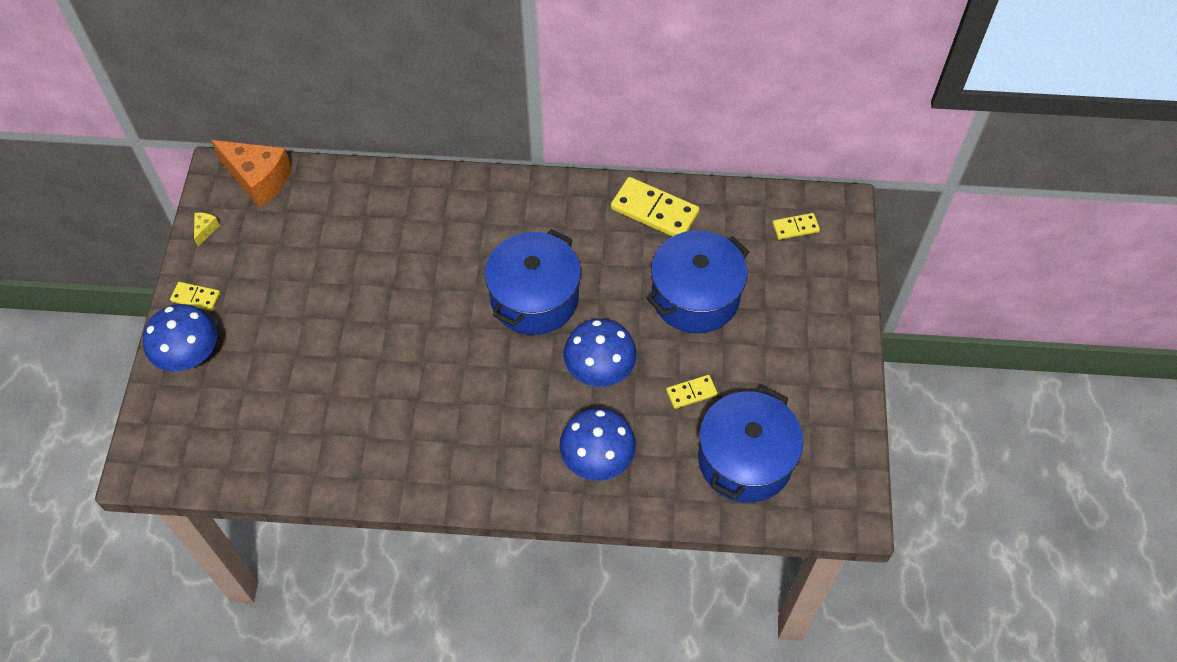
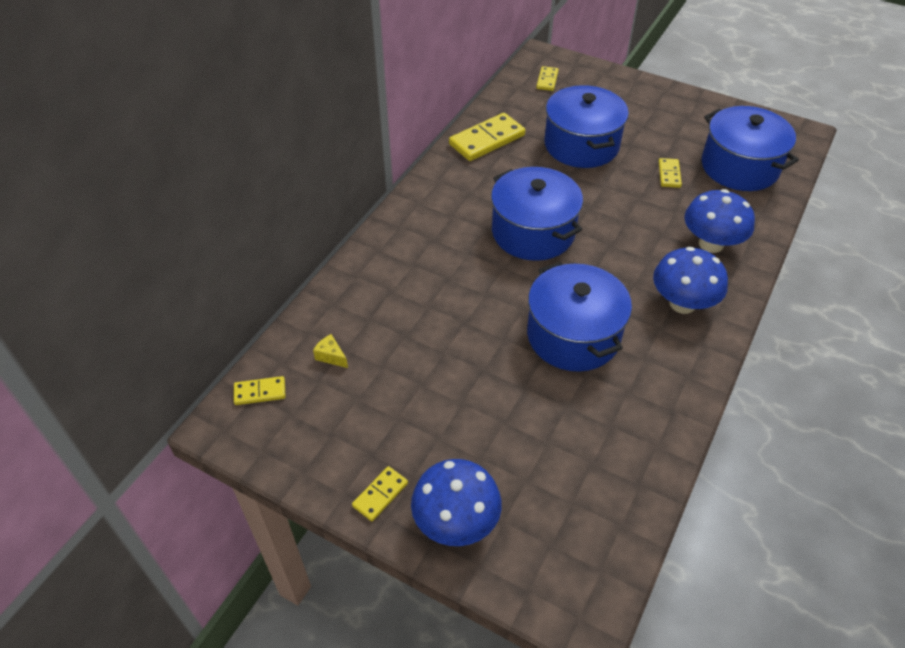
camera: 65 degrees left, 10 degrees down
yellow cheese [194,213,220,247] -> yellow cheese moved to [313,334,348,368]
orange cheese [211,140,292,208] -> yellow domino [234,376,286,405]
blue mushroom [563,319,637,387] -> blue mushroom moved to [653,247,728,314]
none -> blue pot [527,262,632,372]

